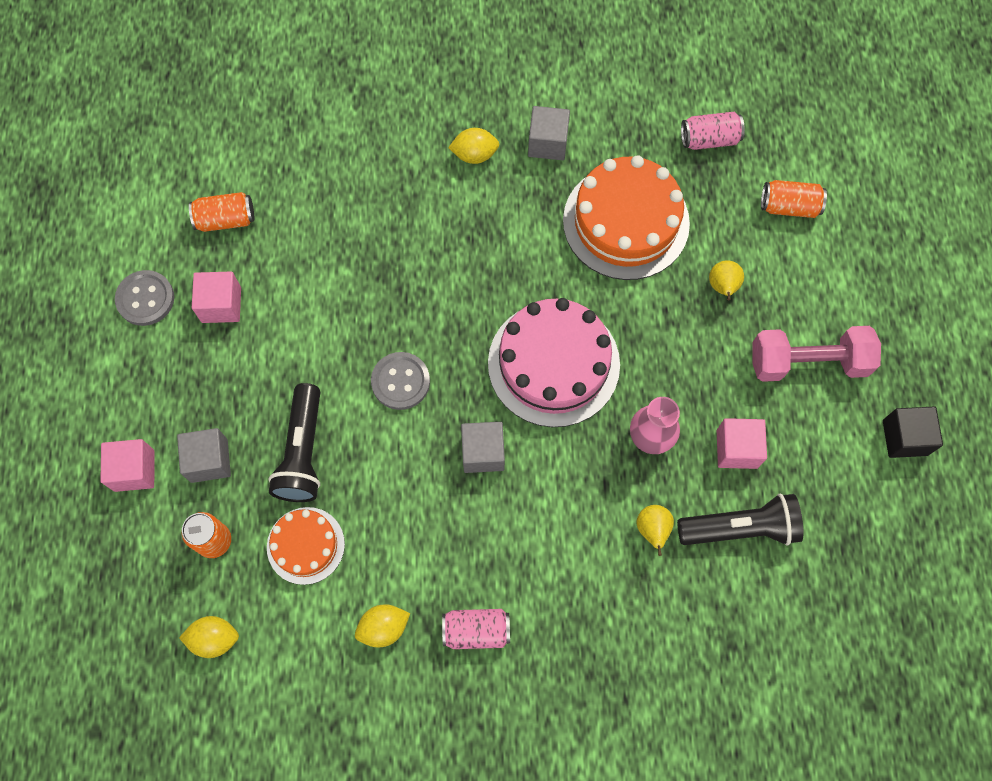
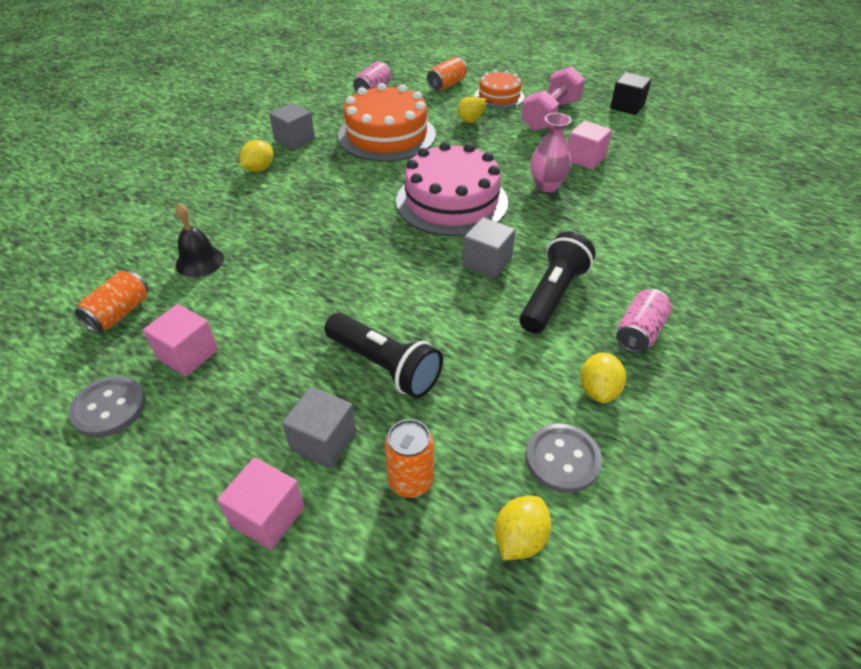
camera: 55 degrees left, 25 degrees down
orange cake [267,507,345,585] -> orange cake moved to [474,70,524,108]
grey button [371,352,430,410] -> grey button moved to [525,424,602,493]
yellow pear [636,505,674,556] -> none
black flashlight [677,493,803,546] -> black flashlight moved to [519,232,596,333]
none -> black bell [175,204,224,277]

